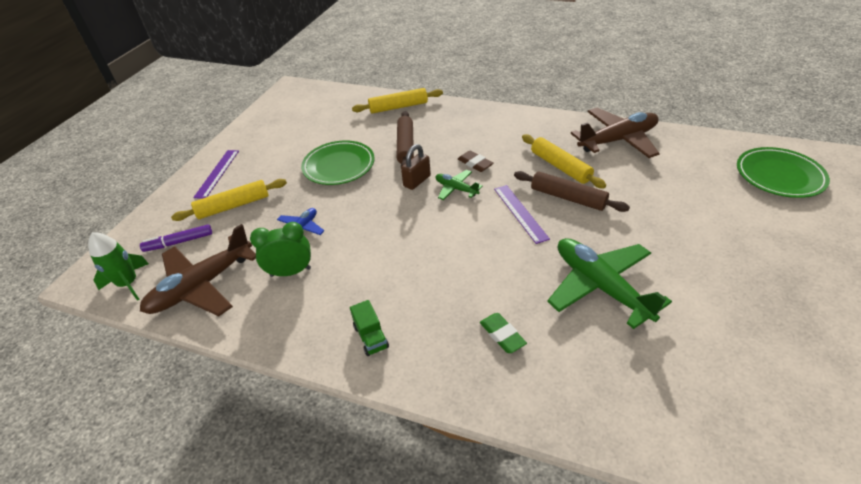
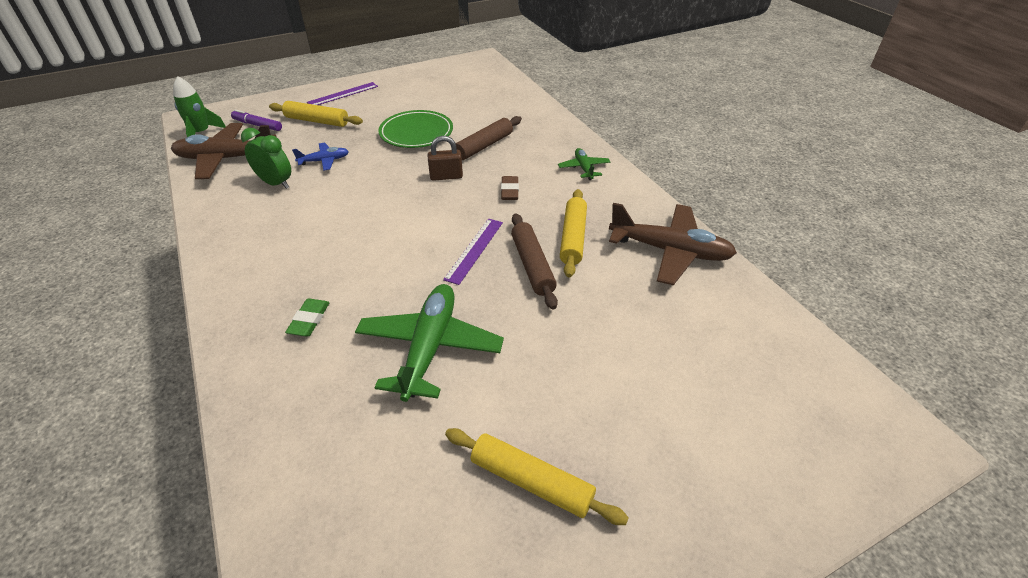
camera: 40 degrees right, 0 degrees up
green truck [350,300,389,356] -> none
yellow rolling pin [352,88,443,114] -> yellow rolling pin moved to [445,428,629,525]
green plane [435,170,483,200] -> green plane moved to [558,148,610,180]
green plate [737,147,830,198] -> none

